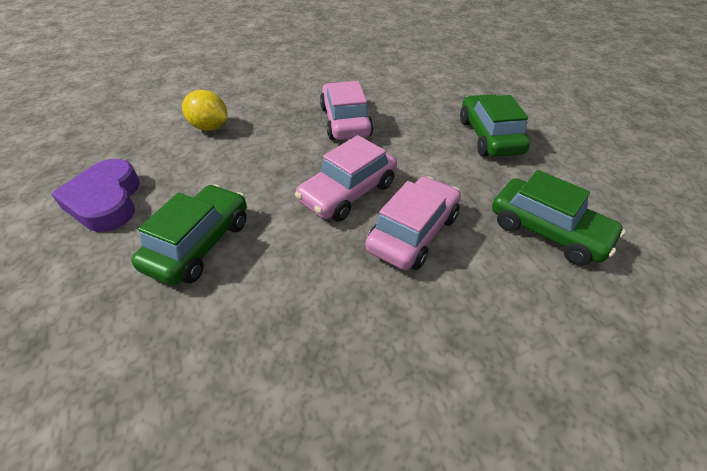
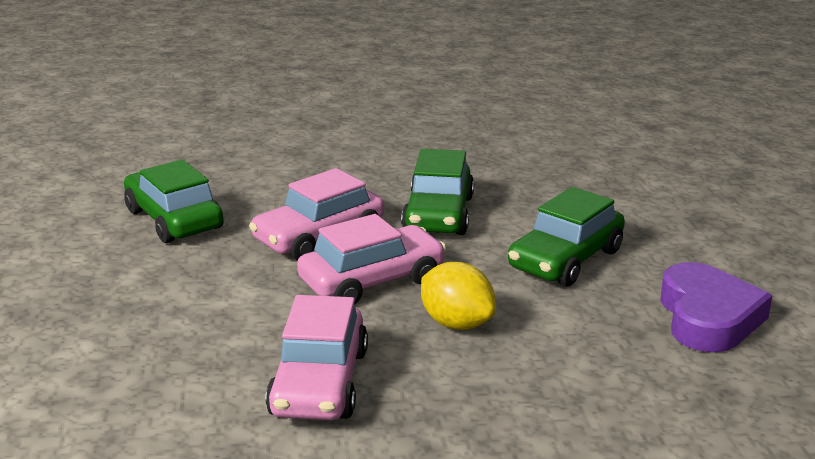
camera: 165 degrees left, 20 degrees down
yellow lemon [182,90,228,131] -> yellow lemon moved to [421,262,496,330]
green car [460,94,530,157] -> green car moved to [401,149,474,235]

